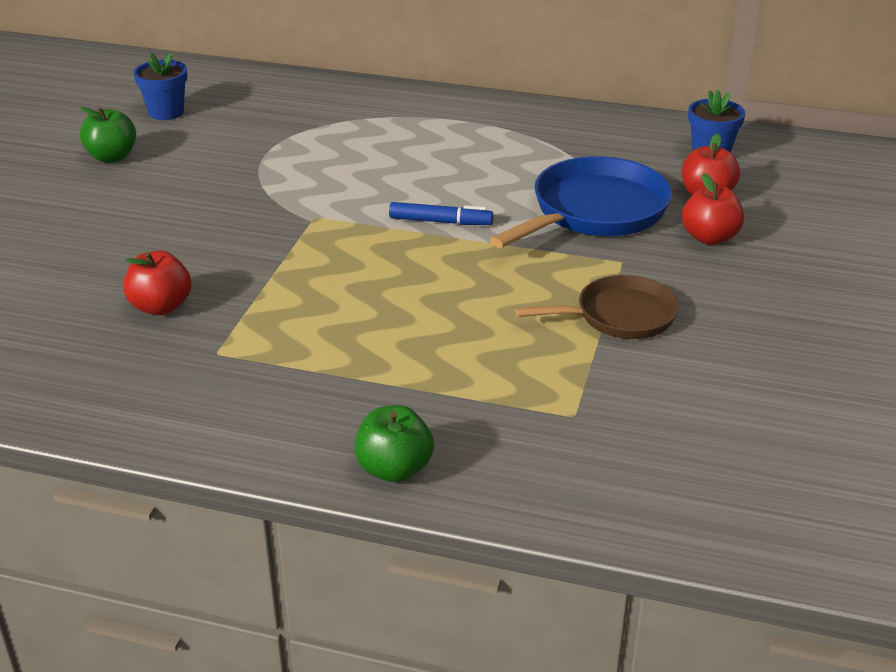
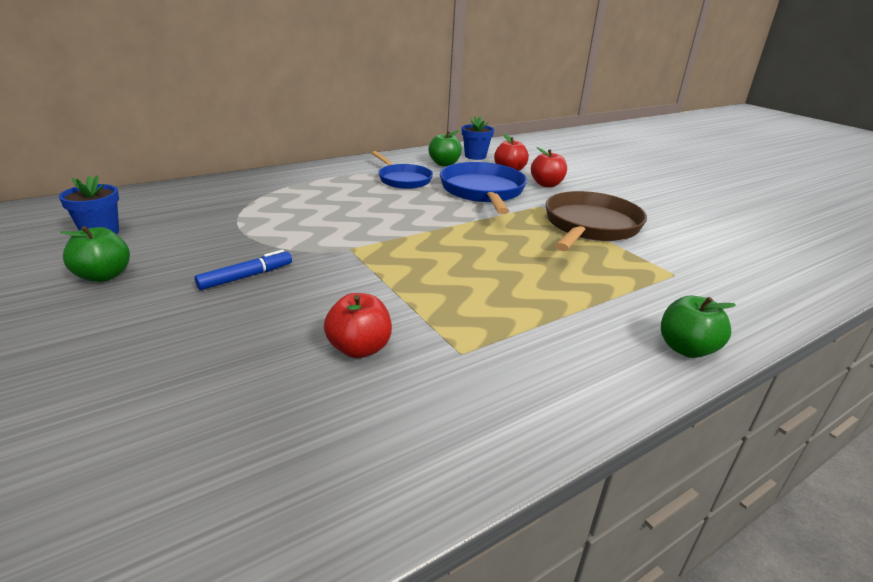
camera: 50 degrees left, 5 degrees down
blue marker [389,202,493,225] -> blue marker moved to [195,250,292,290]
brown pan [515,275,679,339] -> brown pan [545,191,647,251], size x1.57
none -> blue pan [372,151,433,189]
none -> green apple [428,130,462,166]

